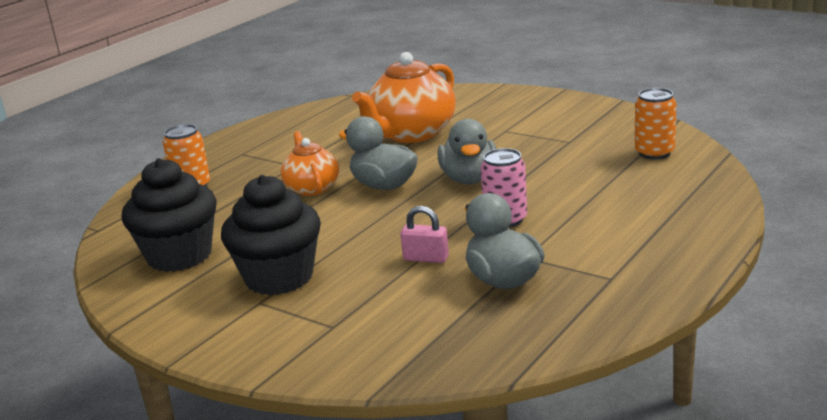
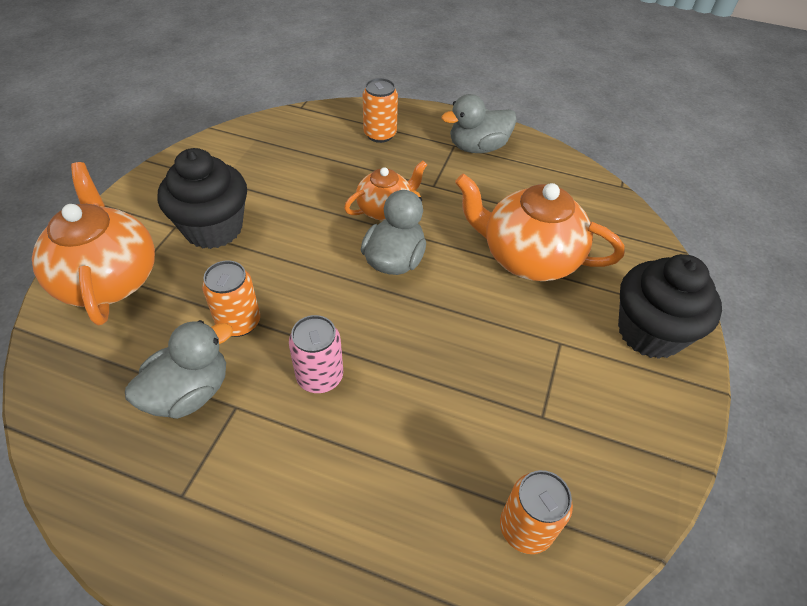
camera: 70 degrees right, 25 degrees up
black cupcake [122,158,217,272] -> black cupcake moved to [618,254,722,359]
pink padlock [400,206,449,263] -> orange can [202,260,260,337]
grey duck [438,119,496,184] -> grey duck moved to [441,94,517,153]
none -> orange teapot [32,162,155,326]

